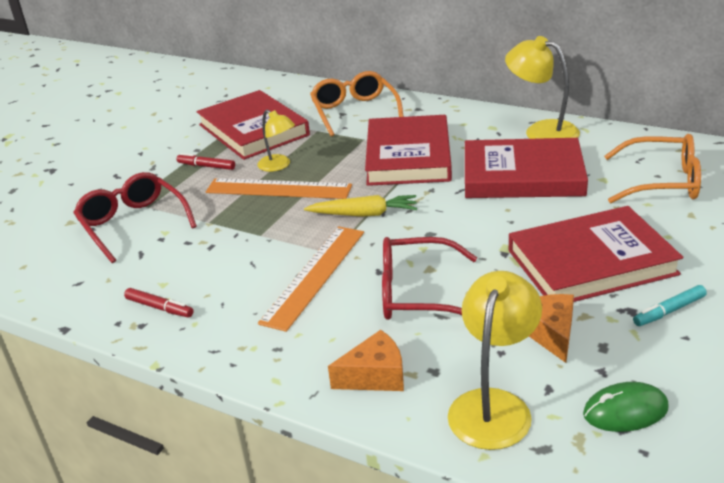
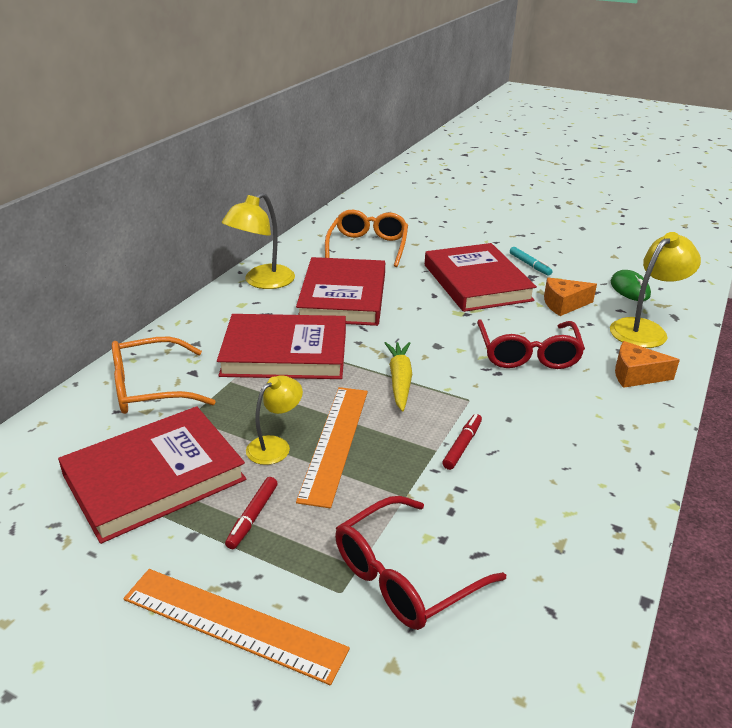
camera: 95 degrees left, 0 degrees up
red marker [124,288,194,317] -> red marker moved to [442,414,482,470]
orange ruler [258,226,364,332] -> orange ruler moved to [123,569,350,685]
orange cheese [328,330,404,391] -> orange cheese turned 60 degrees counterclockwise [615,341,680,388]
yellow lamp [448,271,542,450] -> yellow lamp turned 120 degrees clockwise [610,232,701,348]

